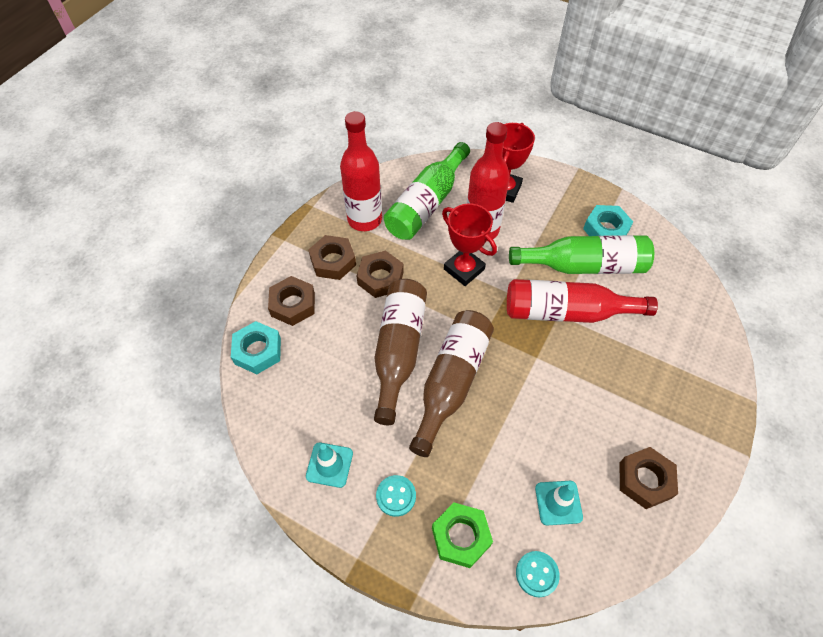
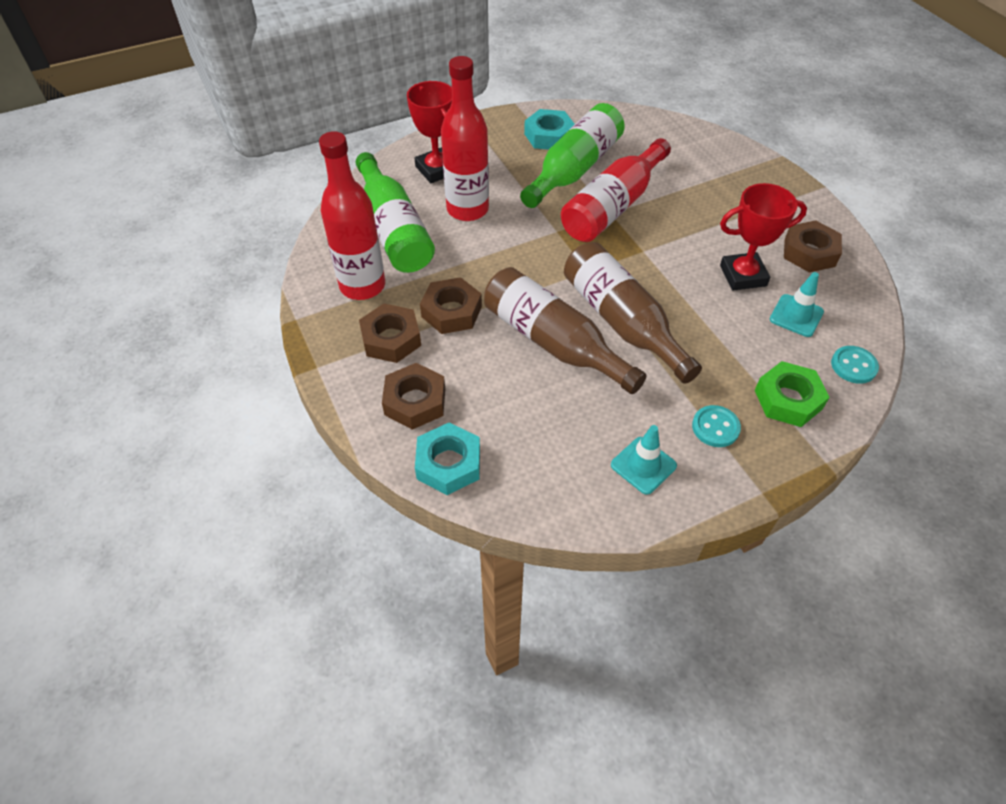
camera: 55 degrees left, 5 degrees down
red trophy [442,204,497,286] -> red trophy moved to [720,183,807,291]

